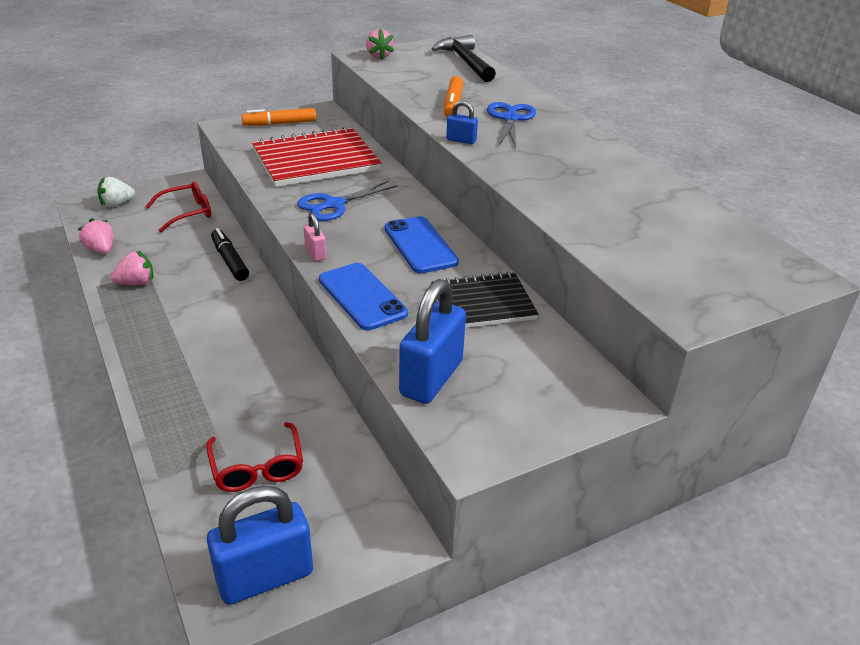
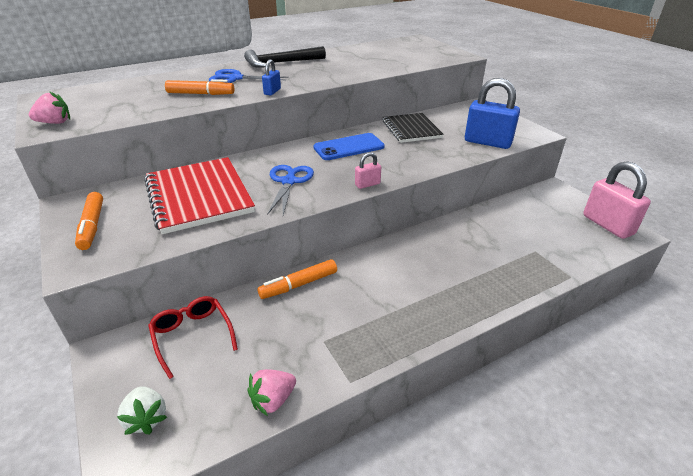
camera: 90 degrees left, 0 degrees up
pink strawberry [111,251,153,285] -> none
red glasses [206,422,303,492] -> none
blue padlock [207,486,313,605] -> pink padlock [583,161,651,239]
black marker [211,228,249,281] -> orange marker [257,259,337,299]
blue scissors [297,181,398,221] -> blue scissors turned 135 degrees counterclockwise [267,165,314,215]
blue phone [319,263,408,331] -> none
black hammer [432,35,496,82] -> black hammer moved to [244,46,326,68]

